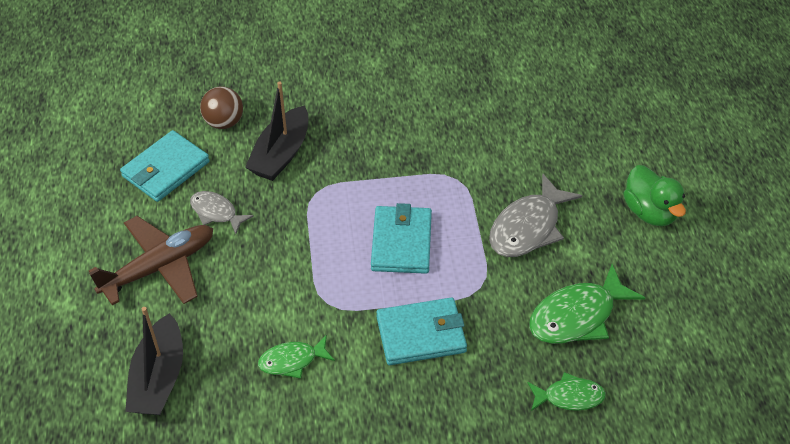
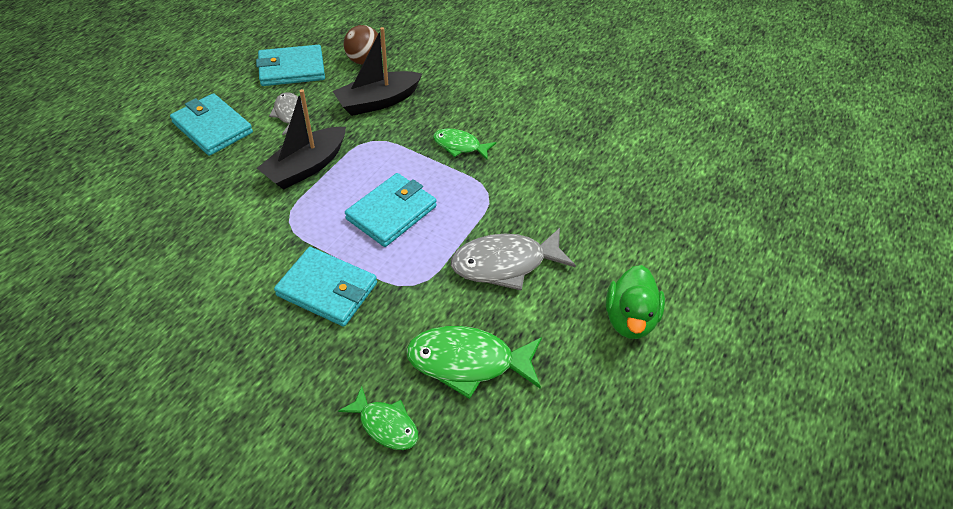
camera: 35 degrees right, 0 degrees up
brown plane [89,216,213,305] -> turquoise wallet [170,93,253,156]
black boat [125,307,183,415] -> black boat moved to [257,89,346,190]
green fish [258,335,335,379] -> green fish moved to [433,129,496,160]

